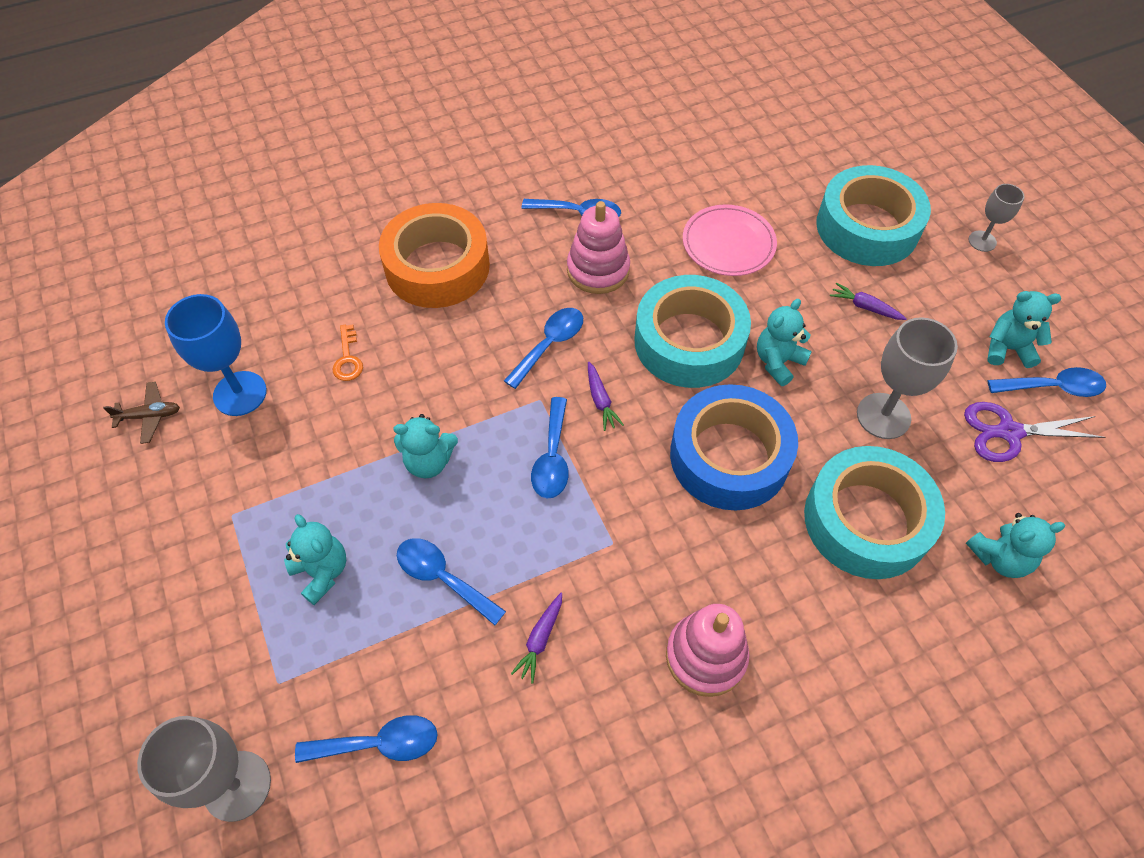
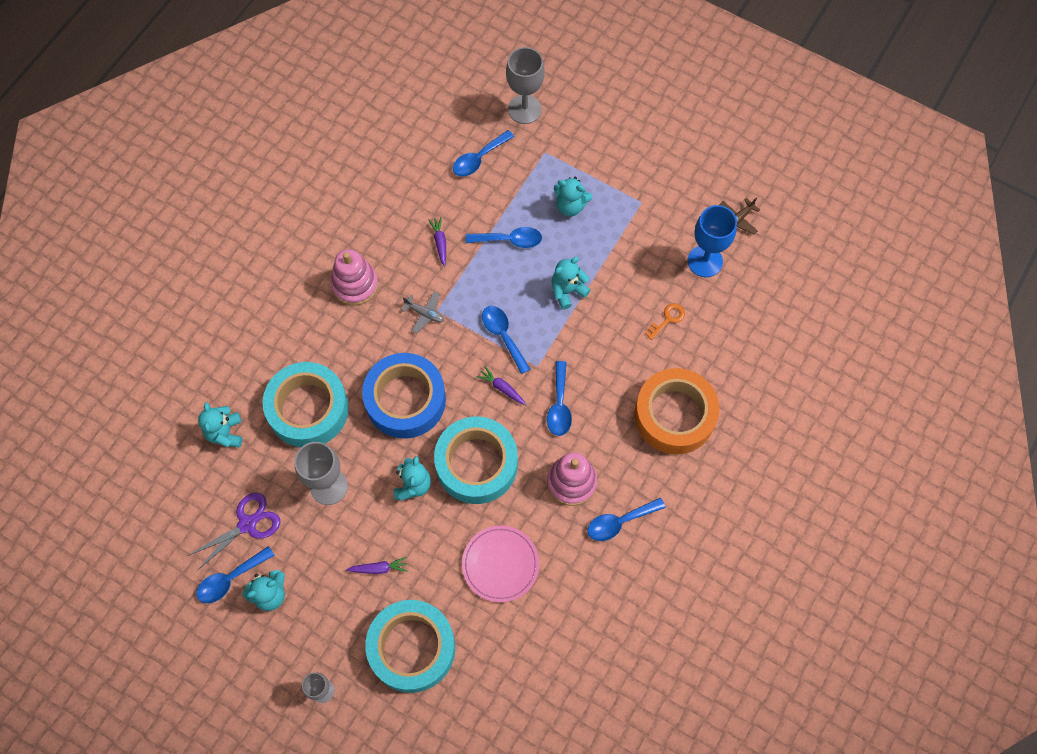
camera: 145 degrees right, 10 degrees up
orange key [333,325,363,381] -> orange key turned 90 degrees clockwise [645,303,685,340]
turquoise teddy bear [966,513,1065,578] -> turquoise teddy bear turned 45 degrees counterclockwise [198,402,242,447]
none -> grey plane [401,291,444,334]

